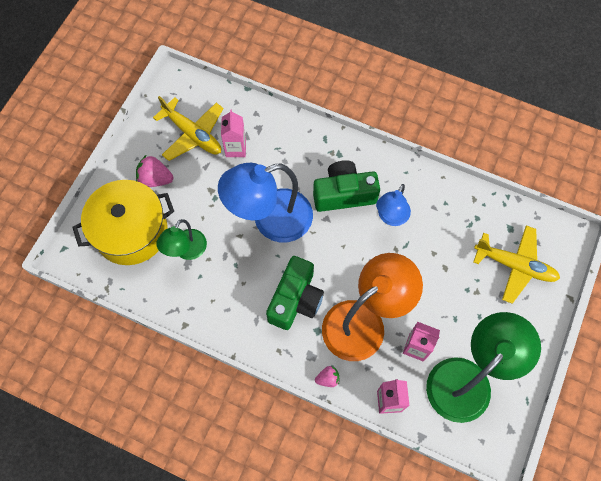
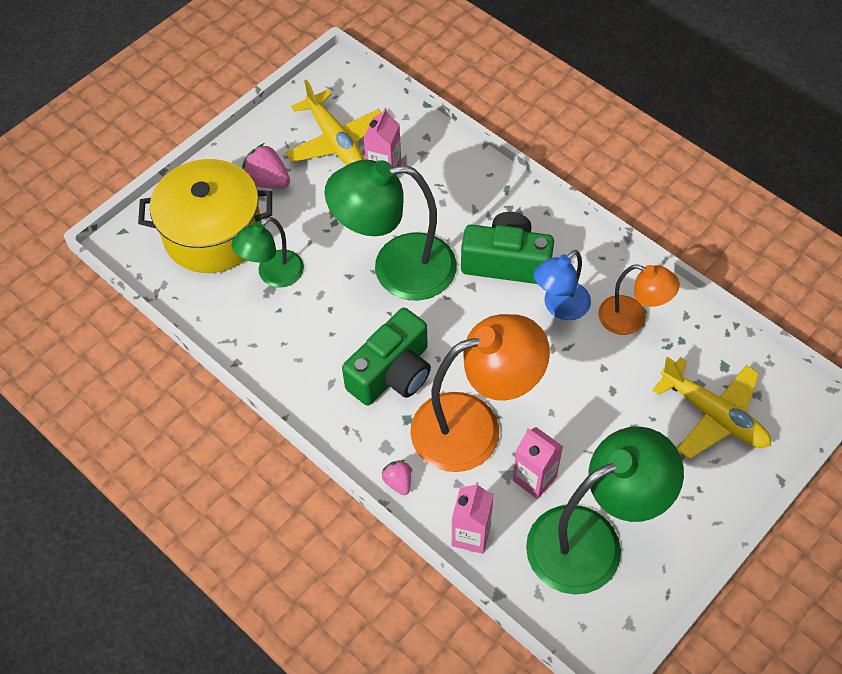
camera: 20 degrees right, 10 degrees down
blue lamp [218,163,313,242] -> green lamp [324,160,457,300]
pink strawberry [315,366,339,387] -> pink strawberry turned 120 degrees counterclockwise [381,460,411,495]
none -> orange lamp [598,264,680,335]

